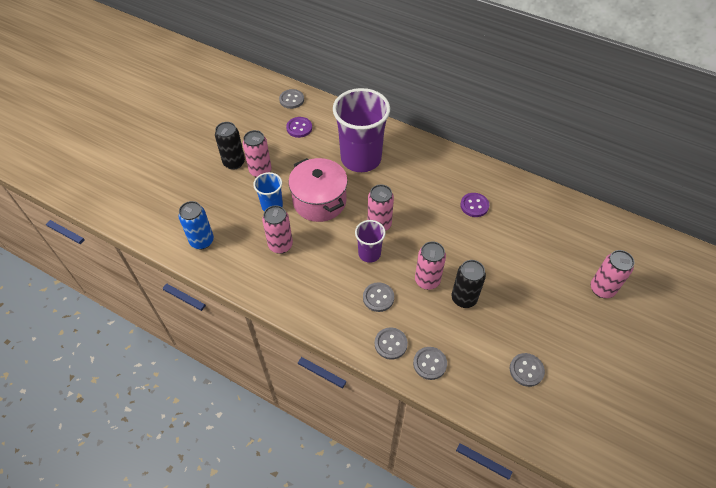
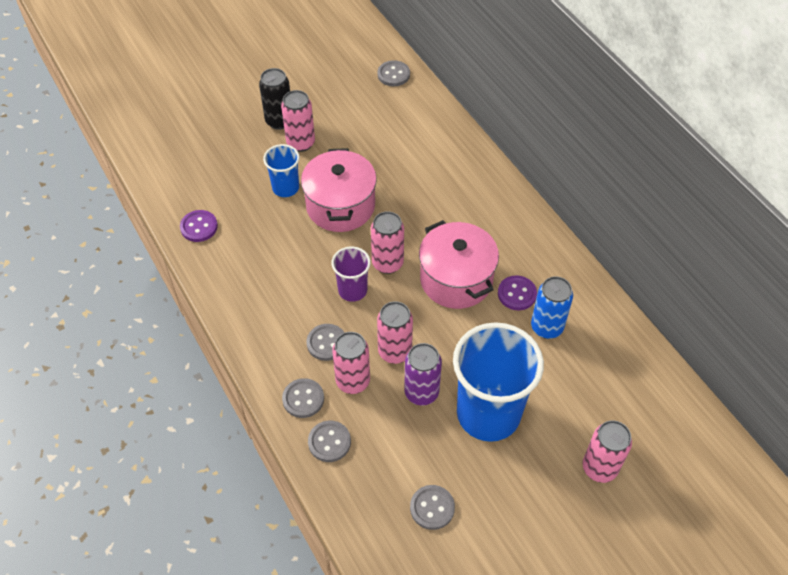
camera: 30 degrees right, 0 degrees up
blue can [178,201,214,249] -> blue can moved to [531,276,573,339]
pink can [262,205,293,254] -> pink can moved to [332,332,370,394]
purple button [286,117,312,138] -> purple button moved to [180,210,218,242]
purple cup [333,88,390,172] -> none
black can [452,260,486,308] -> purple can [404,343,442,405]
none -> pink pot [419,220,499,309]
none -> blue cup [453,322,544,442]

